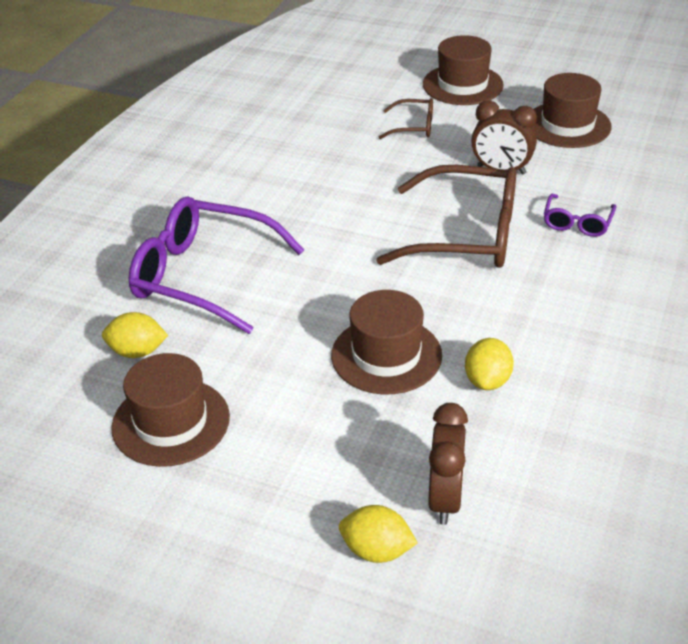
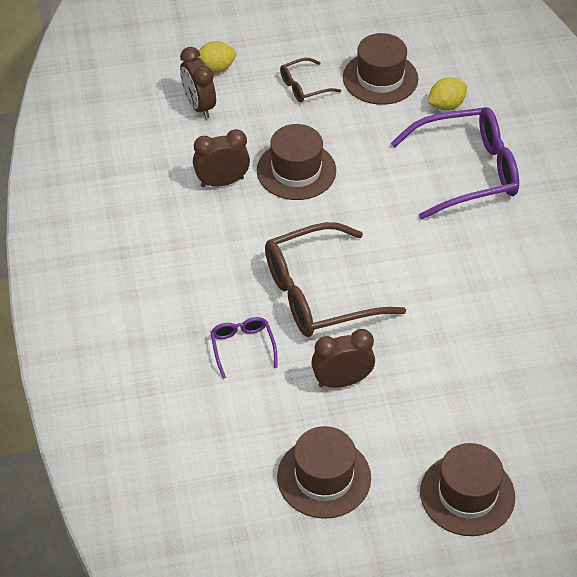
camera: 145 degrees right, 10 degrees up
brown glasses [379,98,433,139] -> brown glasses moved to [280,58,341,102]
yellow lemon [465,338,514,390] -> brown clock [193,129,250,187]

